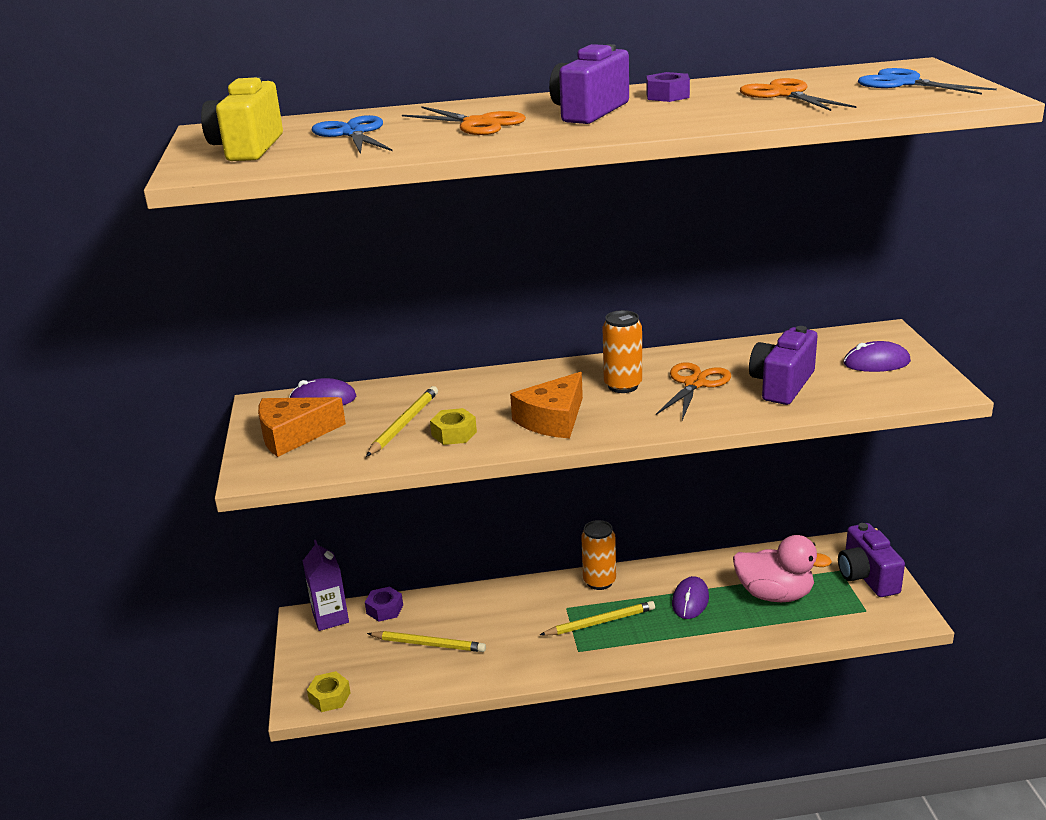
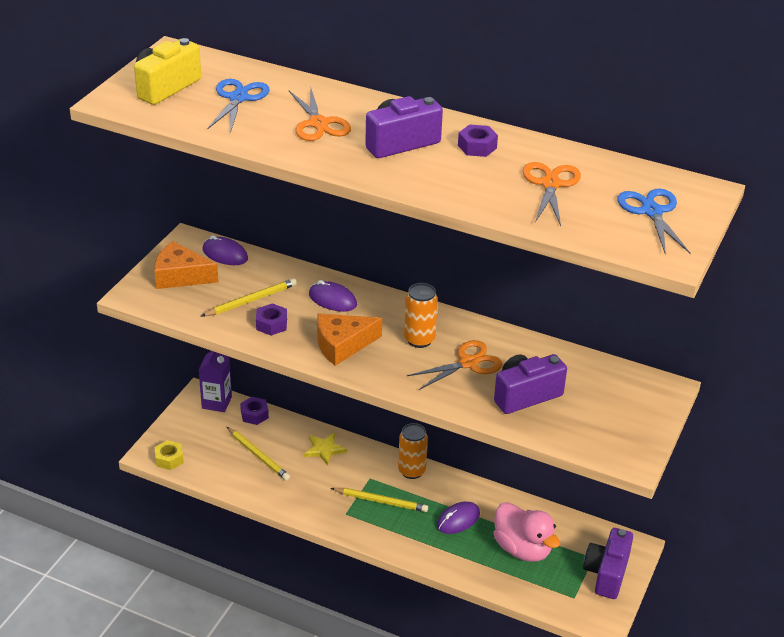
camera: 30 degrees right, 10 degrees up
yellow nut [430,408,477,445] -> purple nut [256,303,287,336]
purple mouse [843,341,911,372] -> purple mouse moved to [309,280,357,312]
none -> yellow star [304,433,347,466]

